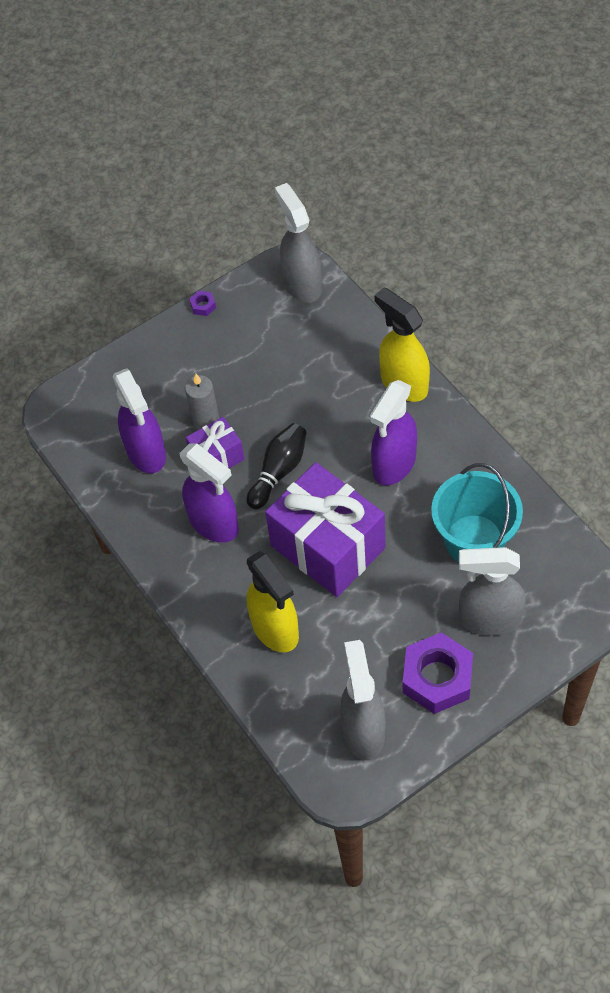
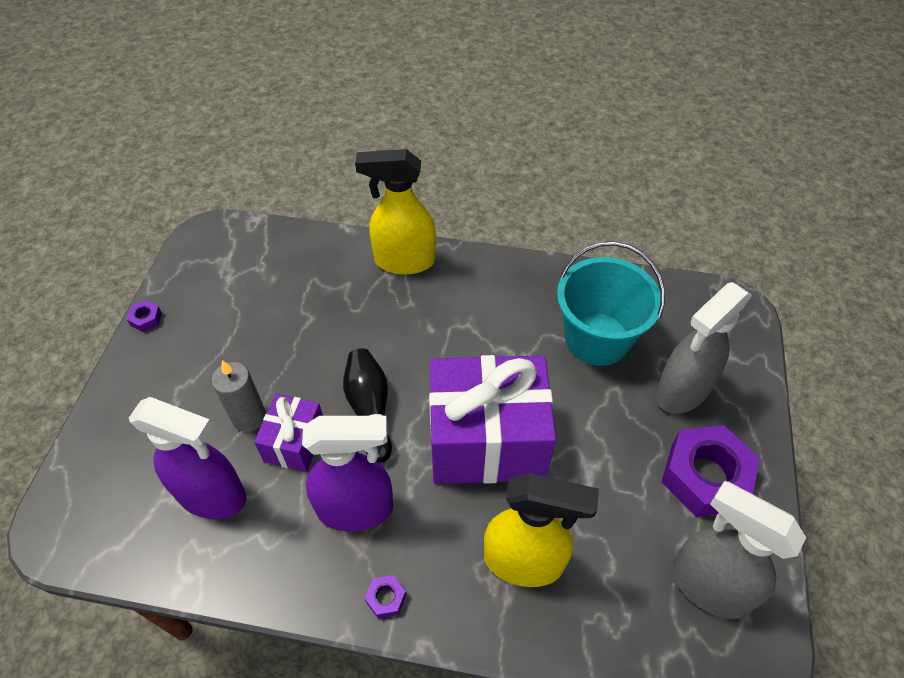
camera: 50 degrees left, 5 degrees down
grey spray bottle [275,183,322,303] -> none
purple spray bottle [370,380,417,485] -> none
none -> purple nut [365,575,406,618]

